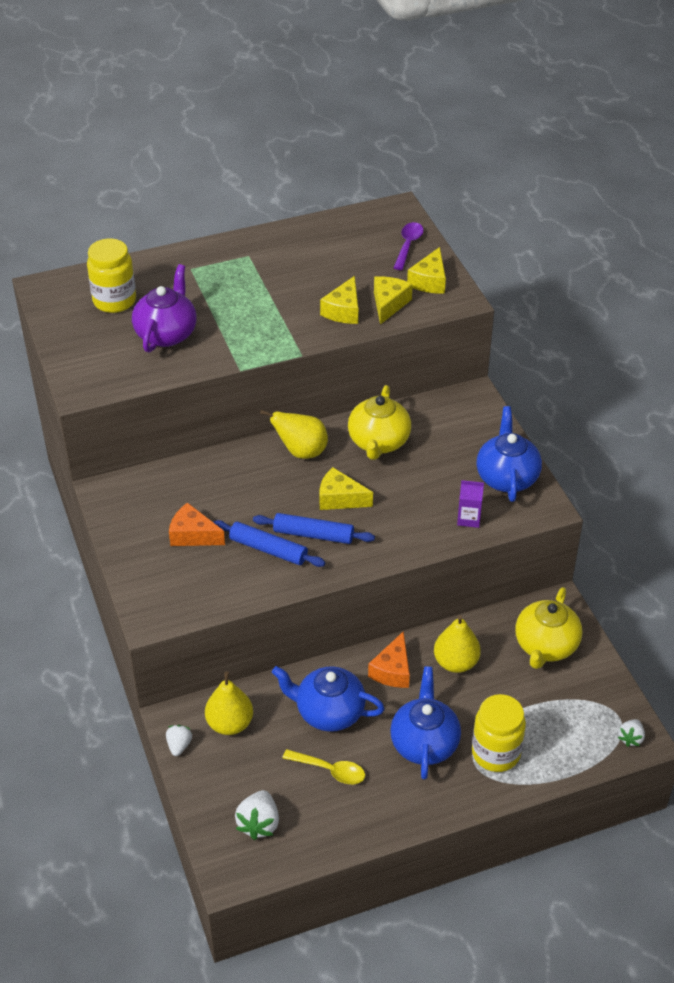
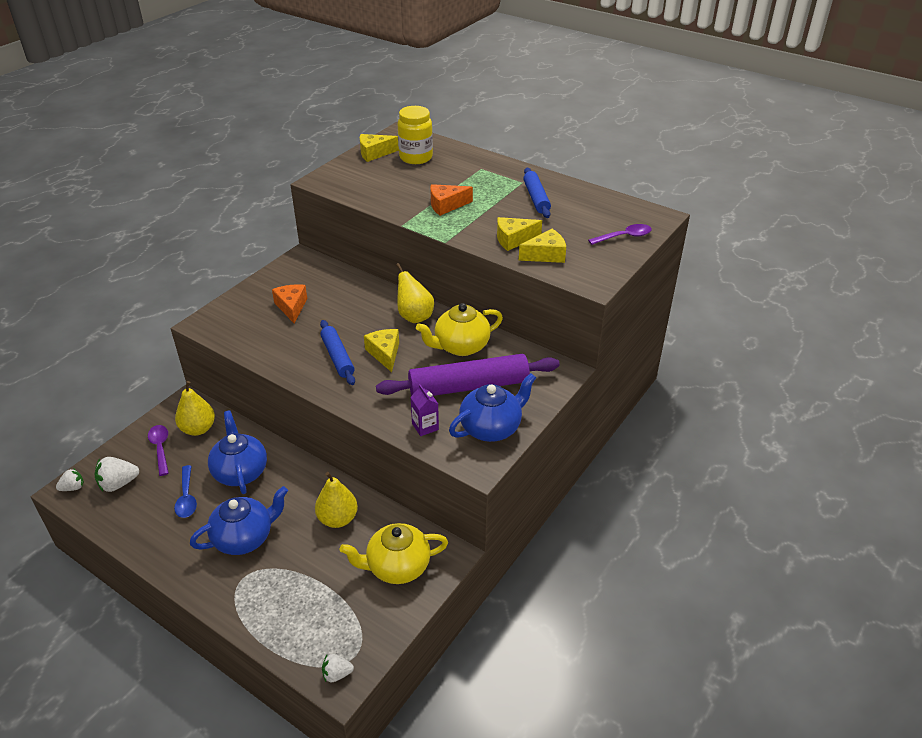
camera: 55 degrees right, 5 degrees down
purple teapot [132,264,197,353] -> none
white strawberry [166,725,192,756] -> white strawberry moved to [56,468,84,491]
blue rolling pin [213,520,326,567] -> blue rolling pin moved to [523,168,551,218]
yellow spoon [282,749,365,784] -> blue spoon [174,465,197,518]
orange cheese [368,631,410,688] -> orange cheese moved to [430,184,473,216]
yellow cheese [407,247,446,294] -> yellow cheese moved to [360,134,399,162]
yellow jar [472,694,526,772] -> none
none -> purple spoon [148,425,169,476]
none -> purple rolling pin [376,354,560,396]

